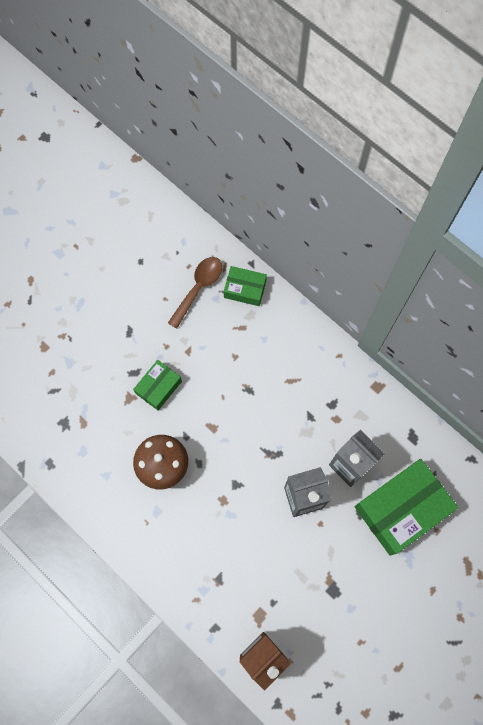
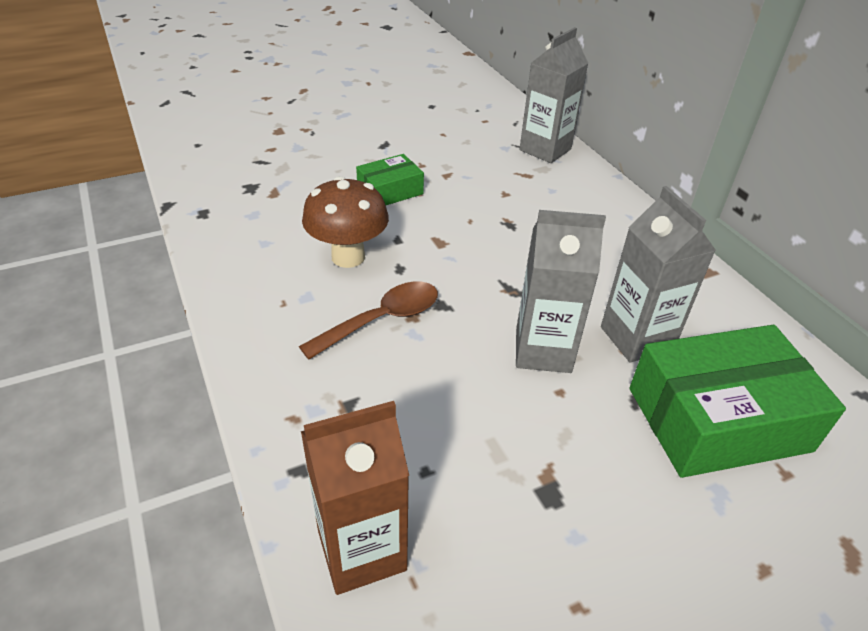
camera: 20 degrees right, 30 degrees down
brown spoon [168,257,222,329] -> brown spoon moved to [299,281,438,360]
green box [224,266,267,306] -> grey carton [519,27,588,163]

